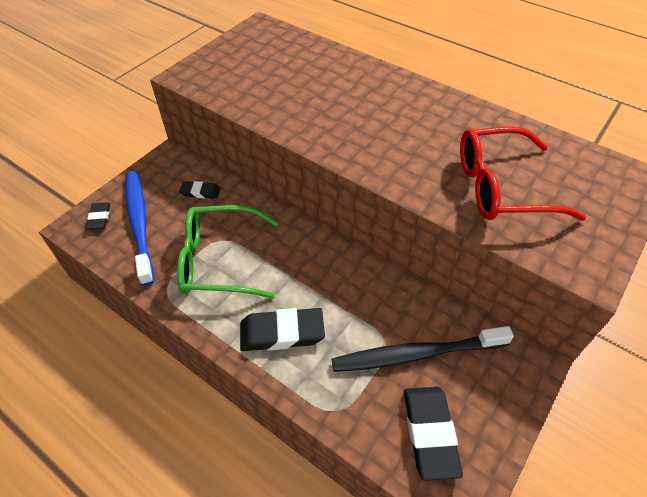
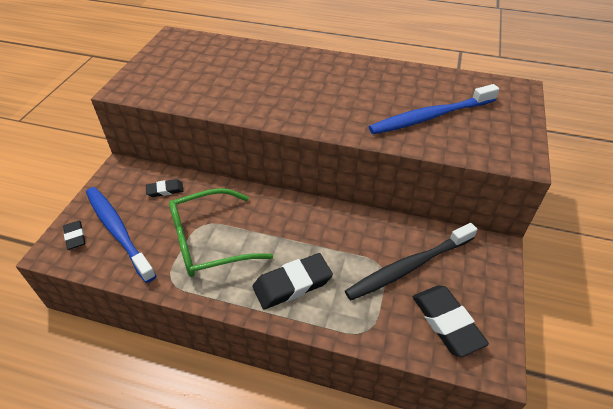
camera: 20 degrees left, 5 degrees down
red glasses [460,127,586,221] -> blue toothbrush [369,84,499,134]

